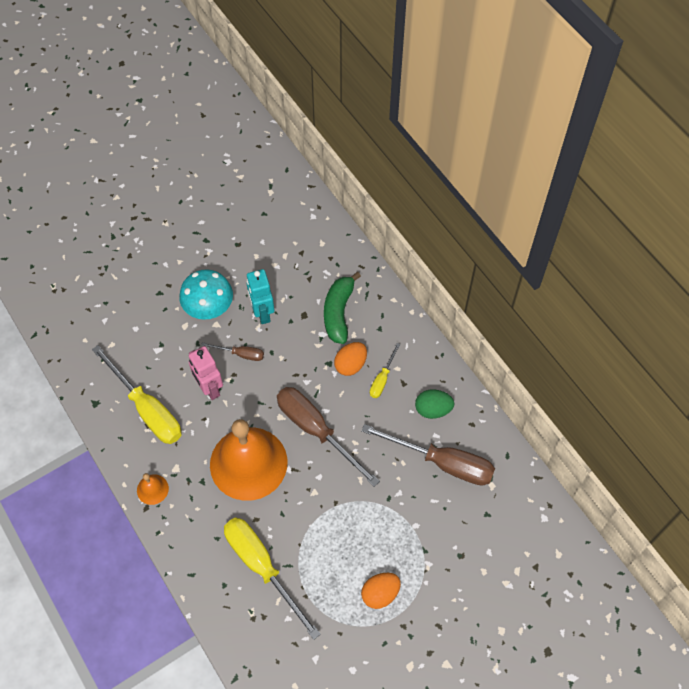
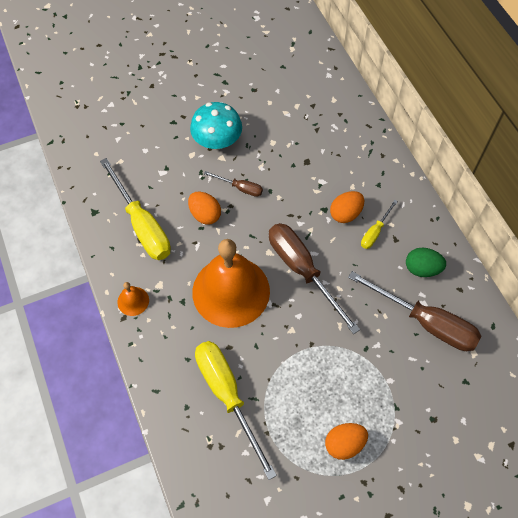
camera: 10 degrees right, 0 degrees up
pink robot [189,346,223,400] -> orange egg [188,192,221,225]
turquoise robot [246,269,275,324] -> none
green banana [324,272,361,344] -> none

